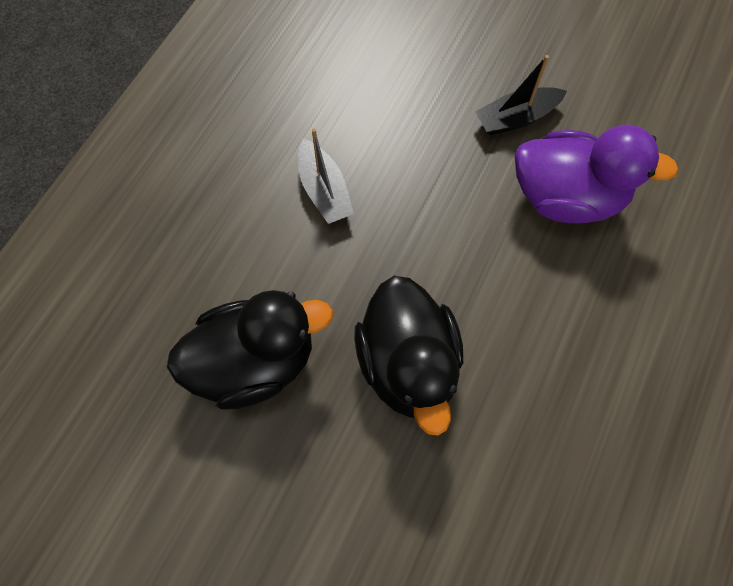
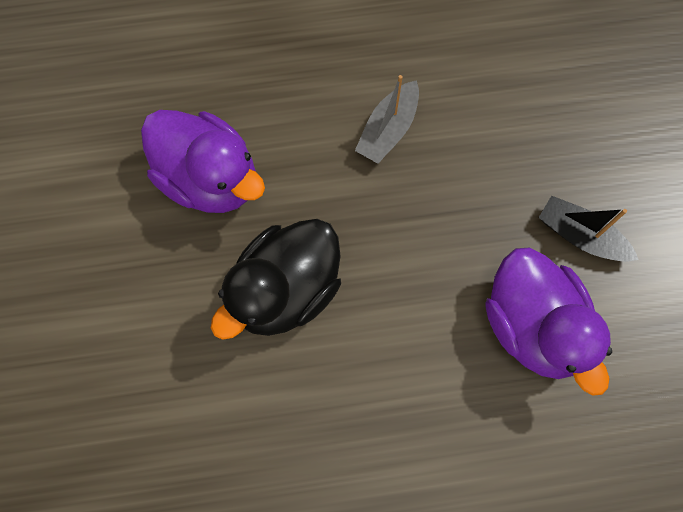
camera: 55 degrees right, 5 degrees up
black duck [167,290,333,410] -> purple duck [141,110,265,213]

